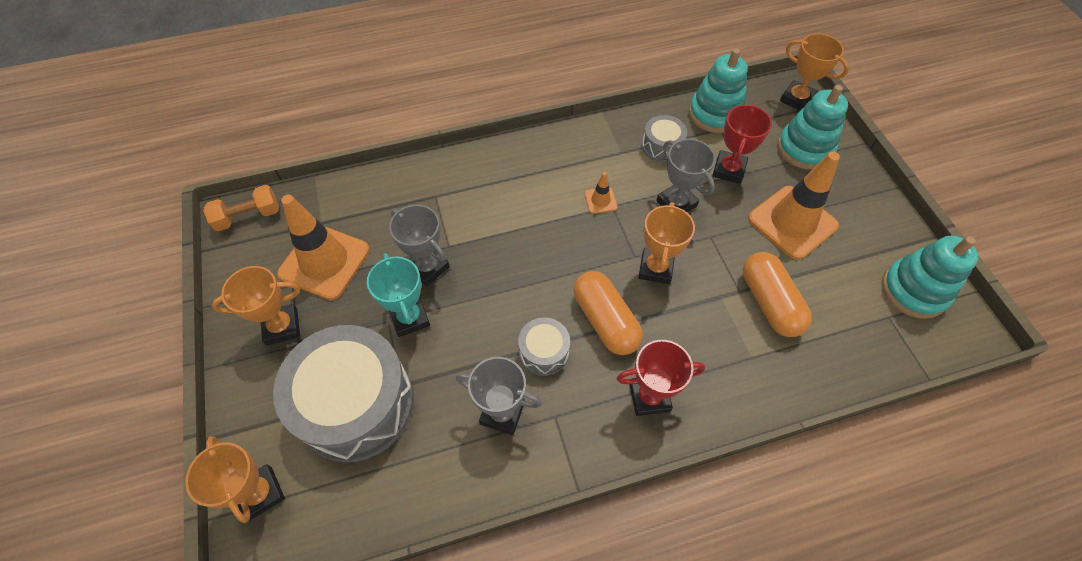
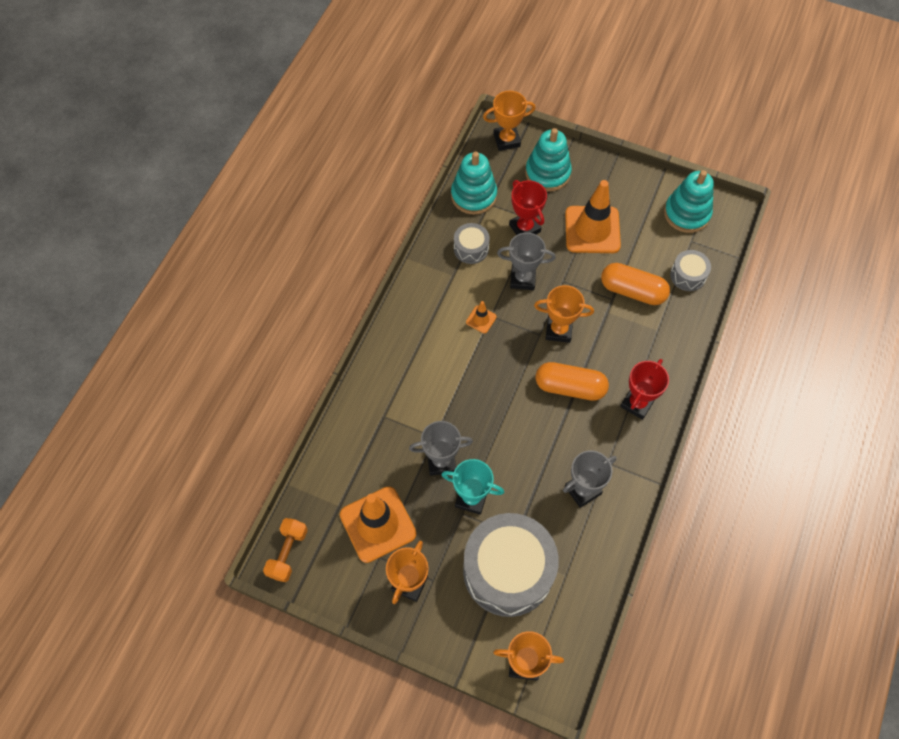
camera: 50 degrees left, 5 degrees up
grey drum [518,317,570,376] -> grey drum moved to [670,250,711,291]
orange trophy [638,202,695,284] -> orange trophy turned 45 degrees counterclockwise [534,285,594,343]

